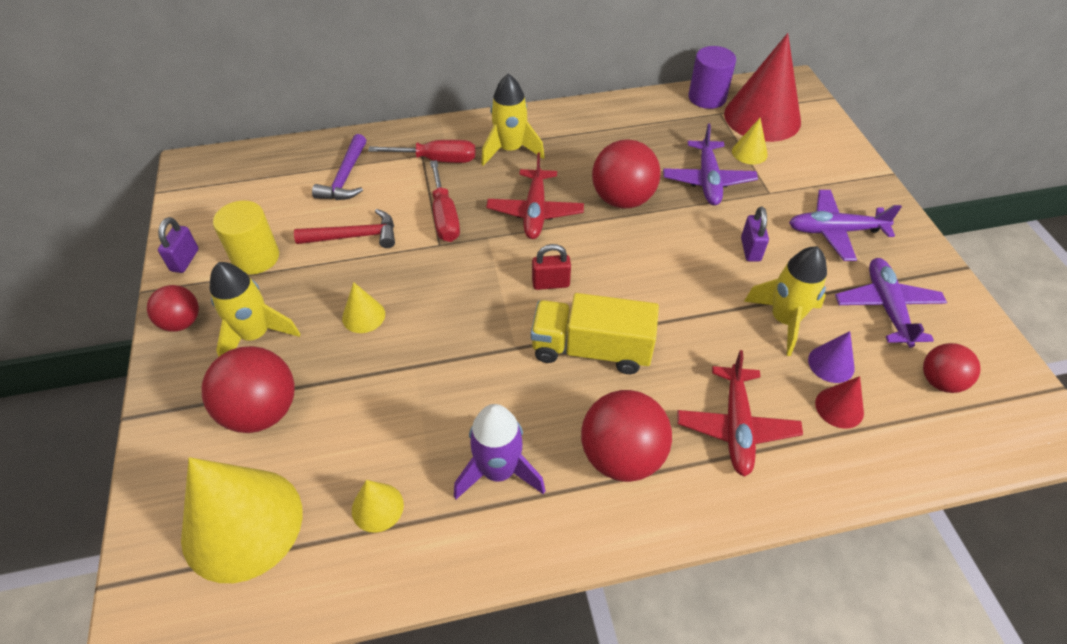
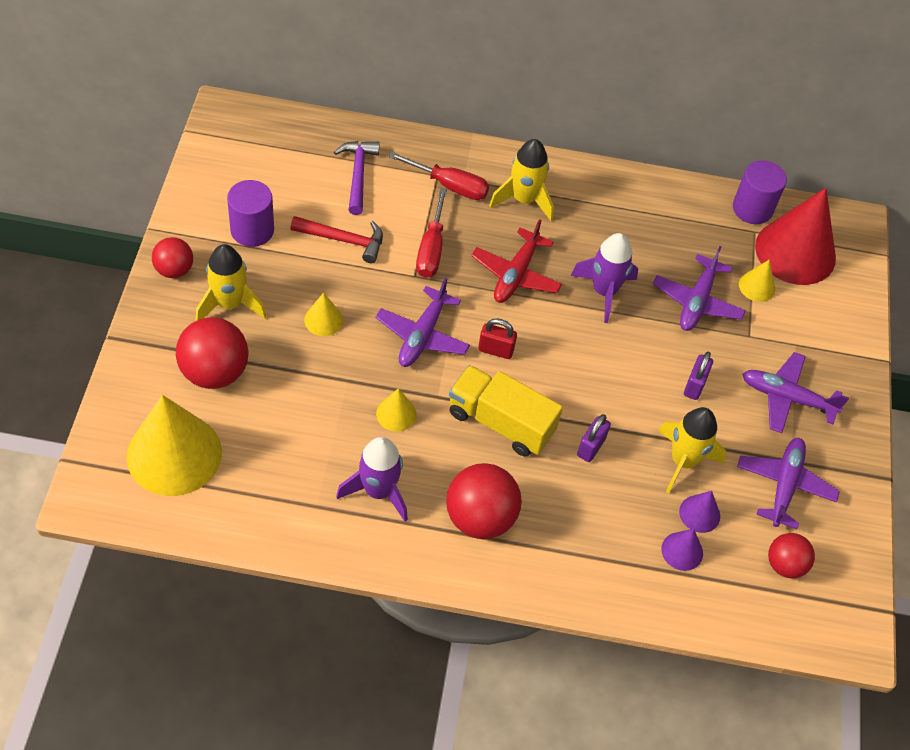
camera: 15 degrees right, 5 degrees up
purple padlock [158,217,199,273] -> purple padlock moved to [577,414,611,462]
yellow cylinder [213,201,279,275] -> purple cylinder [227,180,274,247]
purple hammer [312,134,366,200] -> purple hammer turned 150 degrees clockwise [334,141,380,215]
yellow cone [352,480,404,533] -> yellow cone moved to [376,388,417,432]
red ball [592,139,661,209] -> purple rocket [570,233,638,323]
red plane [677,350,803,477] -> none
red cone [815,376,864,429] -> purple cone [661,529,703,571]
none -> purple plane [375,278,470,367]

